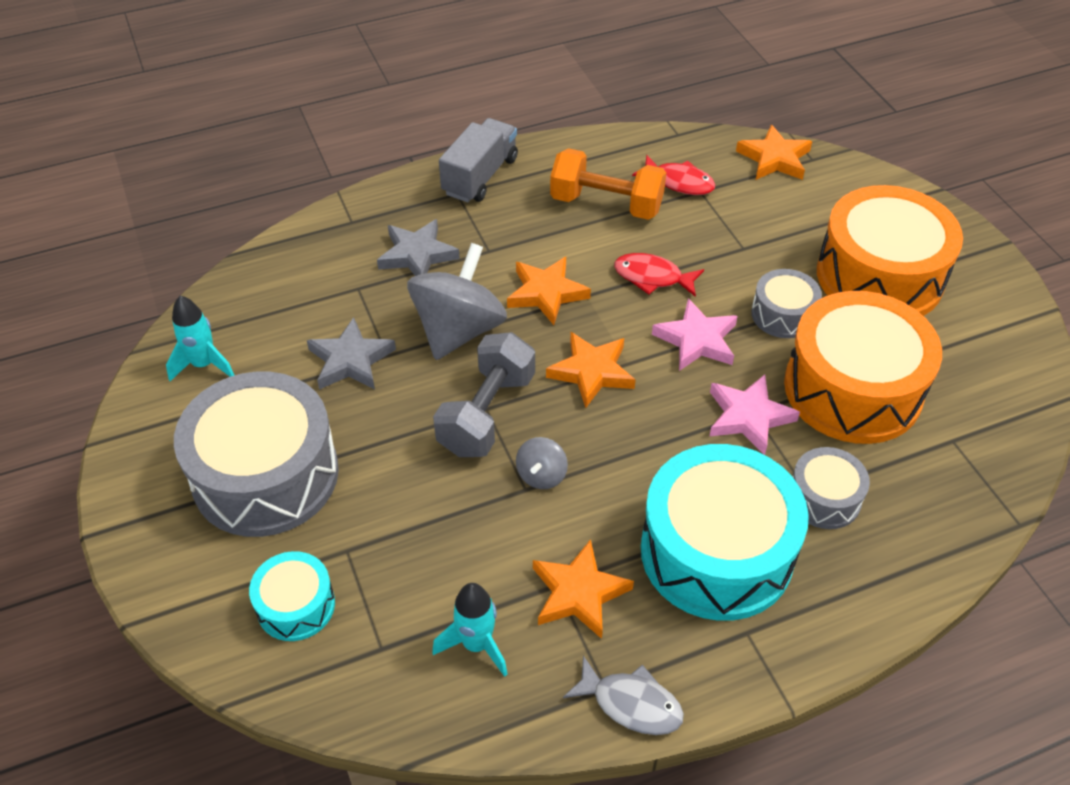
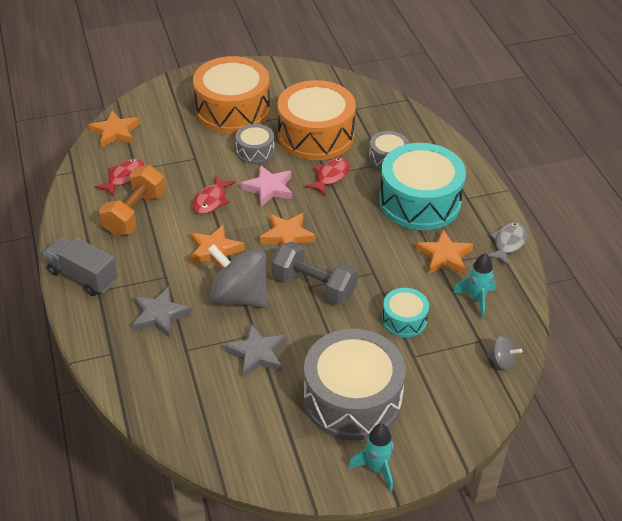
camera: 85 degrees left, 5 degrees down
turquoise rocket [166,296,235,381] -> turquoise rocket moved to [348,424,394,492]
turquoise drum [249,551,335,641] -> turquoise drum moved to [382,288,429,337]
grey spinning top [516,437,568,489] -> grey spinning top moved to [487,336,522,371]
pink star [710,374,800,455] -> red fish [305,158,350,195]

